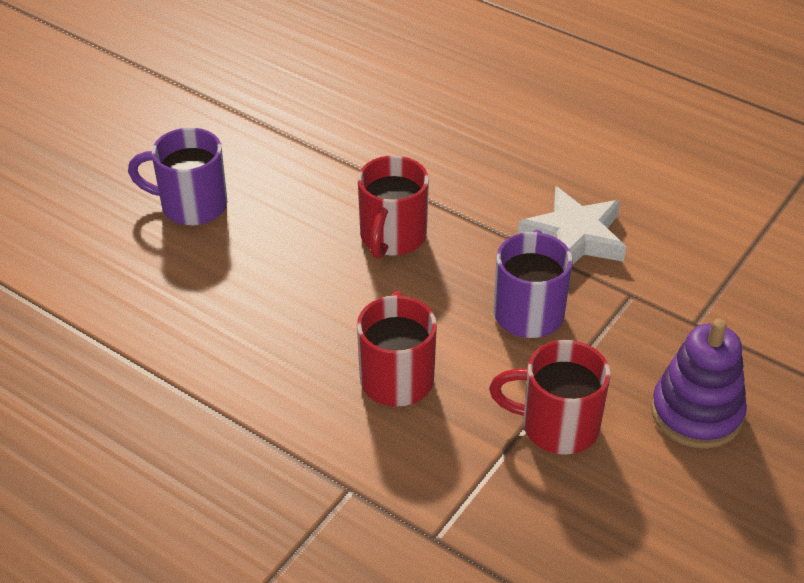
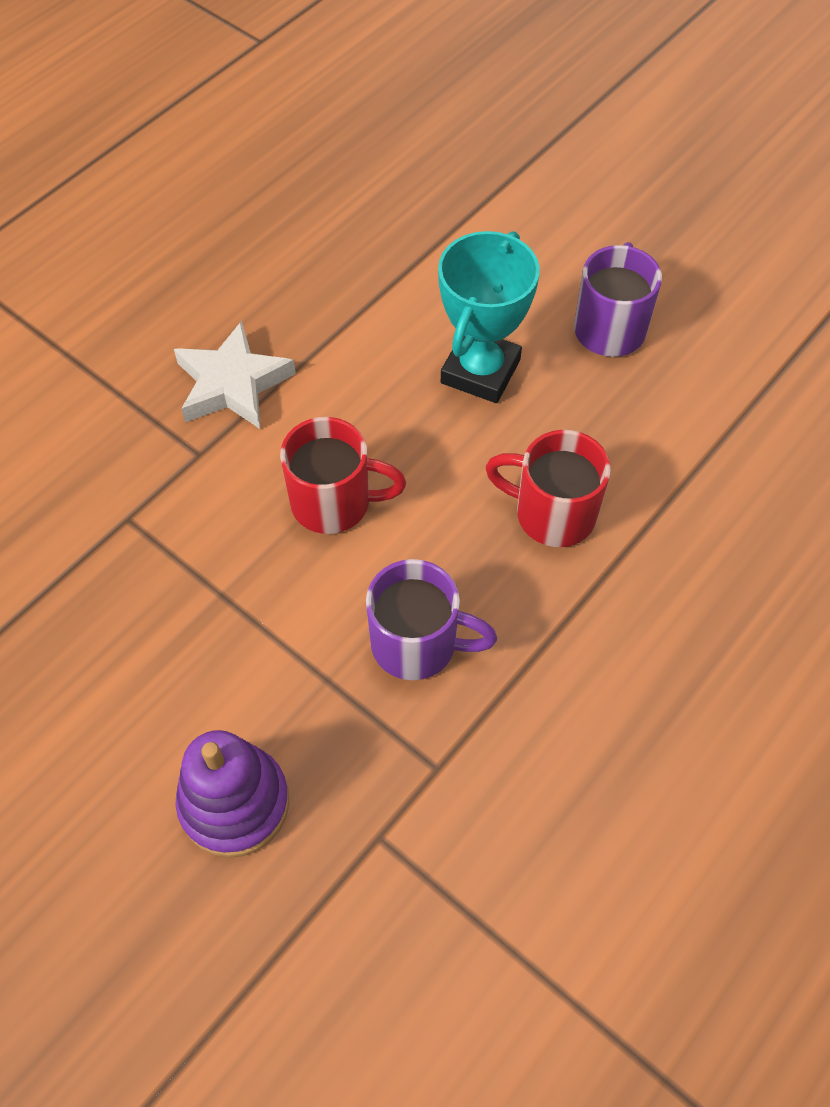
camera: 95 degrees right, 15 degrees up
red mug [489,340,611,455] -> none
white star [518,186,626,265] -> white star moved to [174,321,296,429]
none -> turquoise trophy [438,231,540,403]

